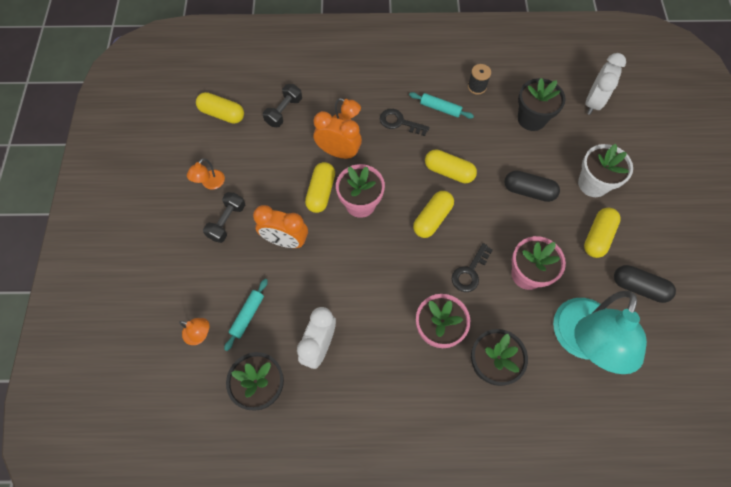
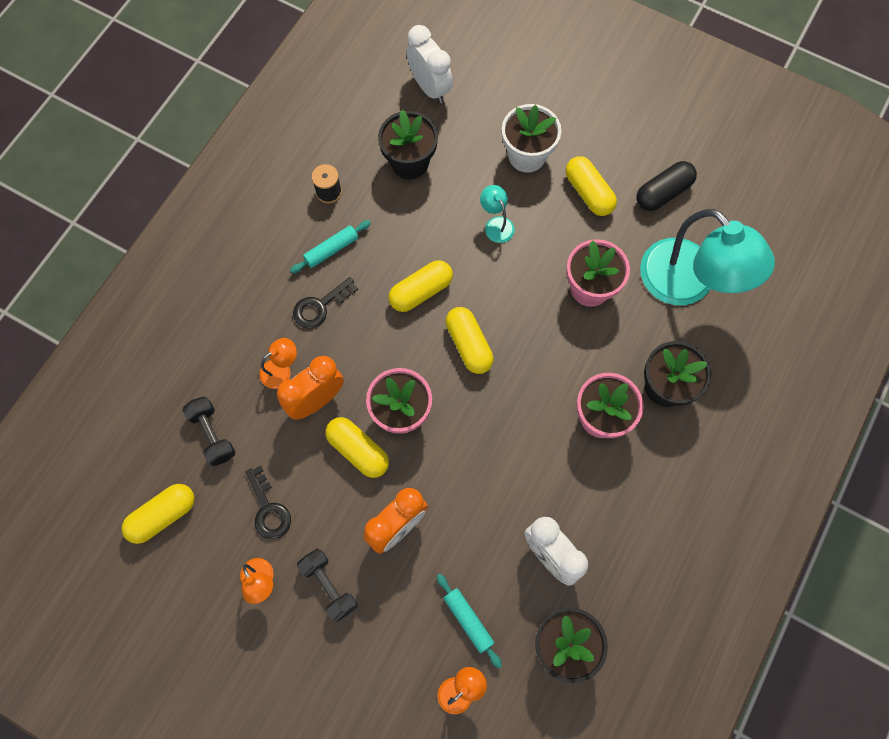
camera: 60 degrees left, 5 degrees up
black key [452,243,493,292] -> black key moved to [245,466,291,539]
black capsule [504,171,560,202] -> turquoise lamp [480,185,515,243]

